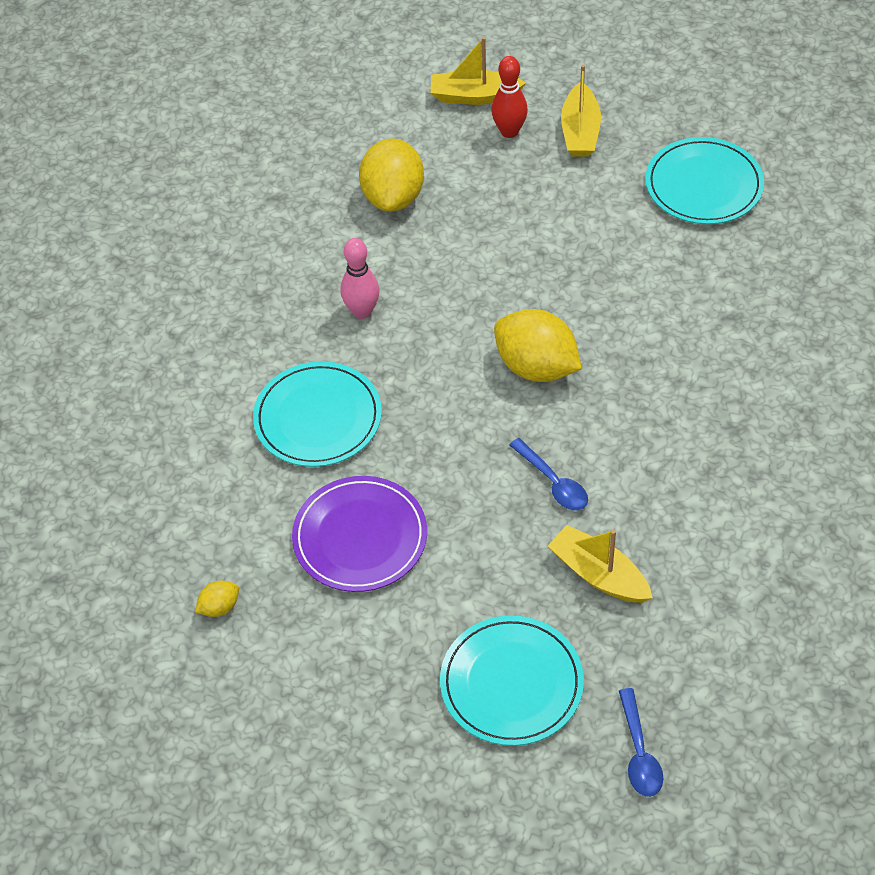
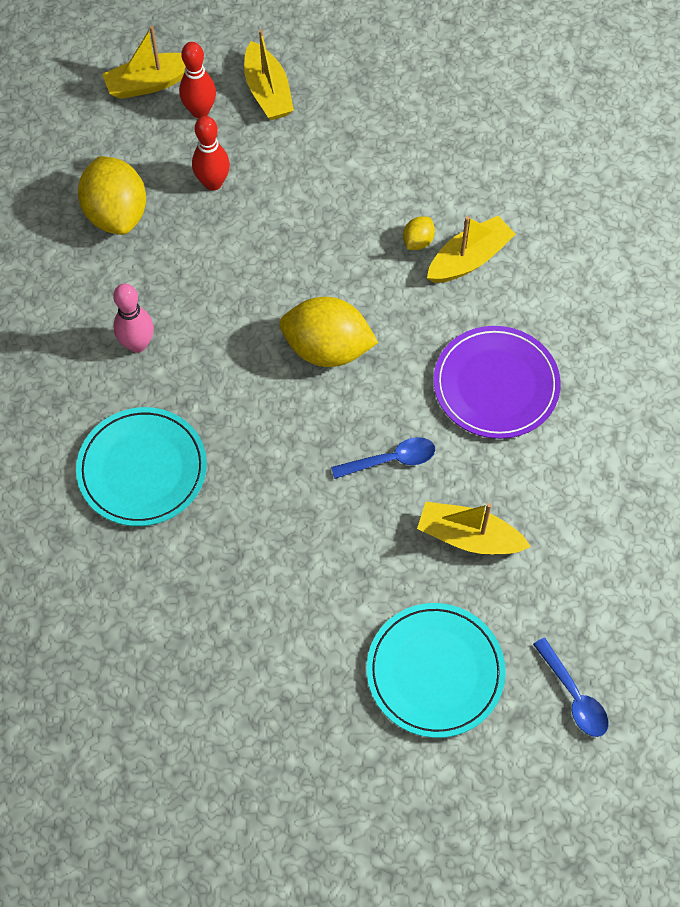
camera: 25 degrees left, 10 degrees up
yellow lemon [195,580,239,617] -> yellow lemon moved to [403,216,435,250]
purple plate [292,476,427,592] -> purple plate moved to [433,326,561,439]
blue spoon [509,438,588,511] -> blue spoon turned 45 degrees counterclockwise [331,437,435,479]
turquoise plate [645,137,764,224] -> none
none -> red bowling pin [192,116,230,191]
none -> yellow boat [427,216,516,283]

